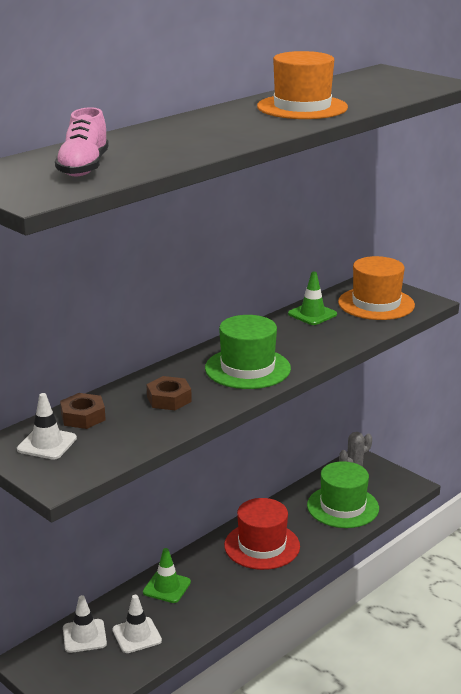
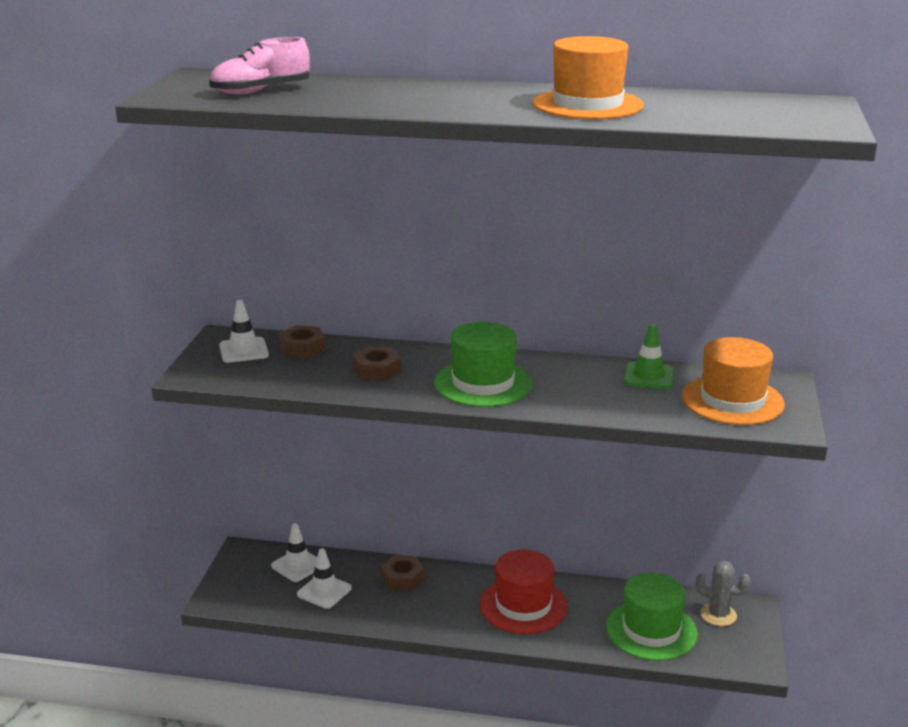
camera: 55 degrees right, 0 degrees up
green traffic cone [143,548,191,603] -> brown nut [381,555,425,591]

